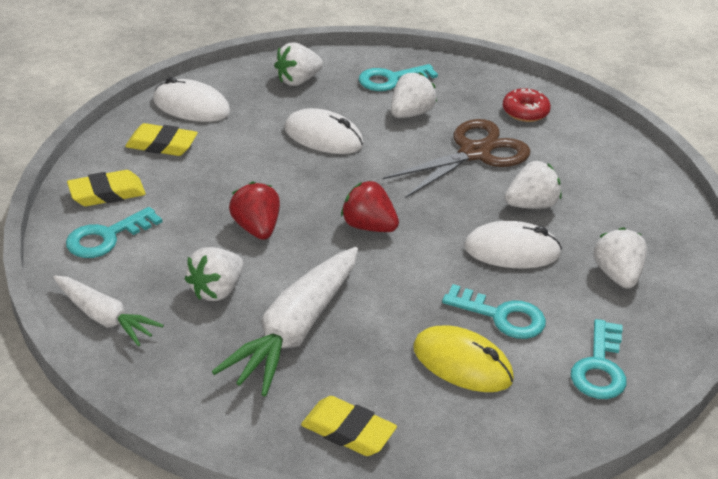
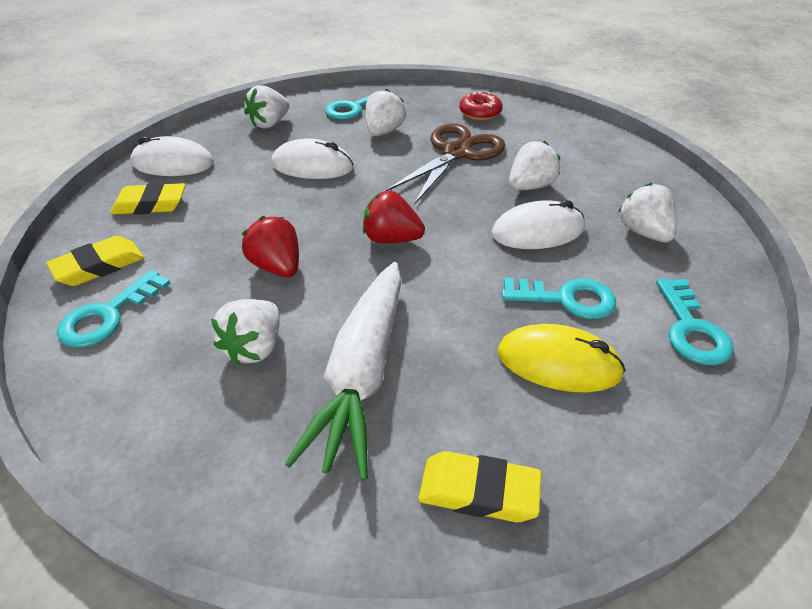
camera: 15 degrees left, 5 degrees up
white carrot [53,275,164,346] -> none

